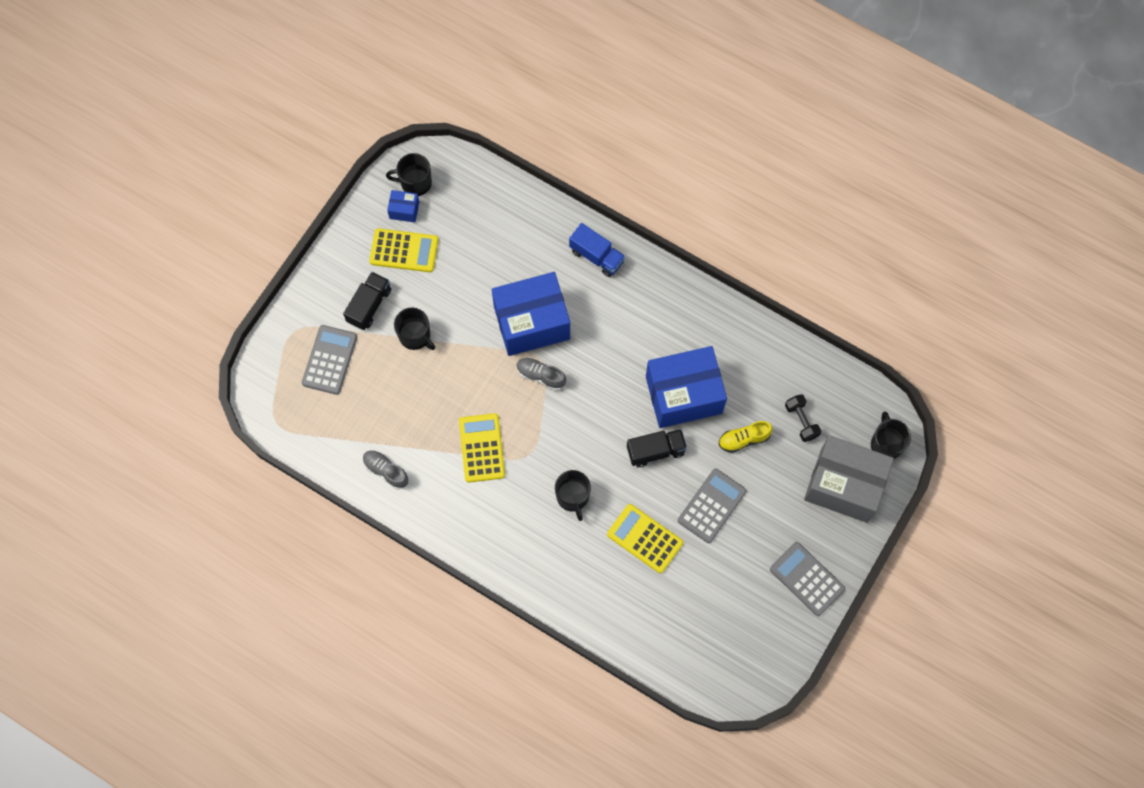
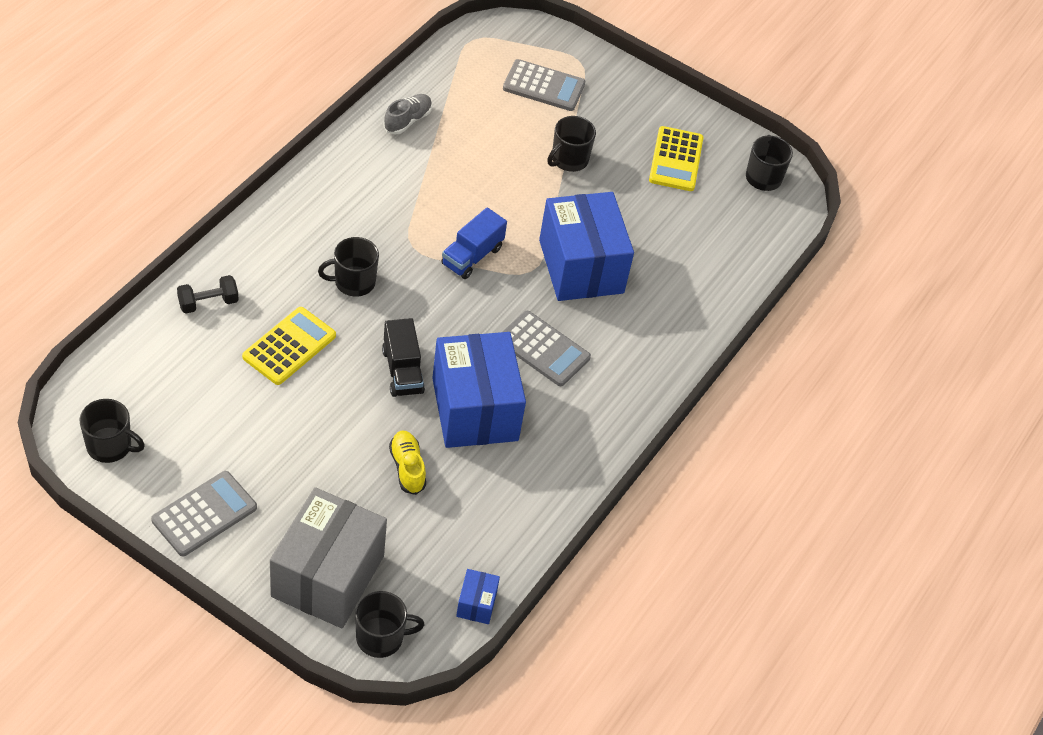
camera: 85 degrees right, 20 degrees down
black truck [343,272,391,330] -> none
blue box [387,190,419,223] -> blue box moved to [456,569,500,624]
yellow calculator [459,413,505,482] -> none
grey shoe [516,357,566,391] -> none
blue truck [569,223,625,277] -> blue truck moved to [441,207,507,279]
grey calculator [678,469,747,543] -> grey calculator moved to [502,311,591,386]
black dumbbell [785,394,821,442] -> black dumbbell moved to [177,275,239,313]
none -> black mug [79,399,145,463]

